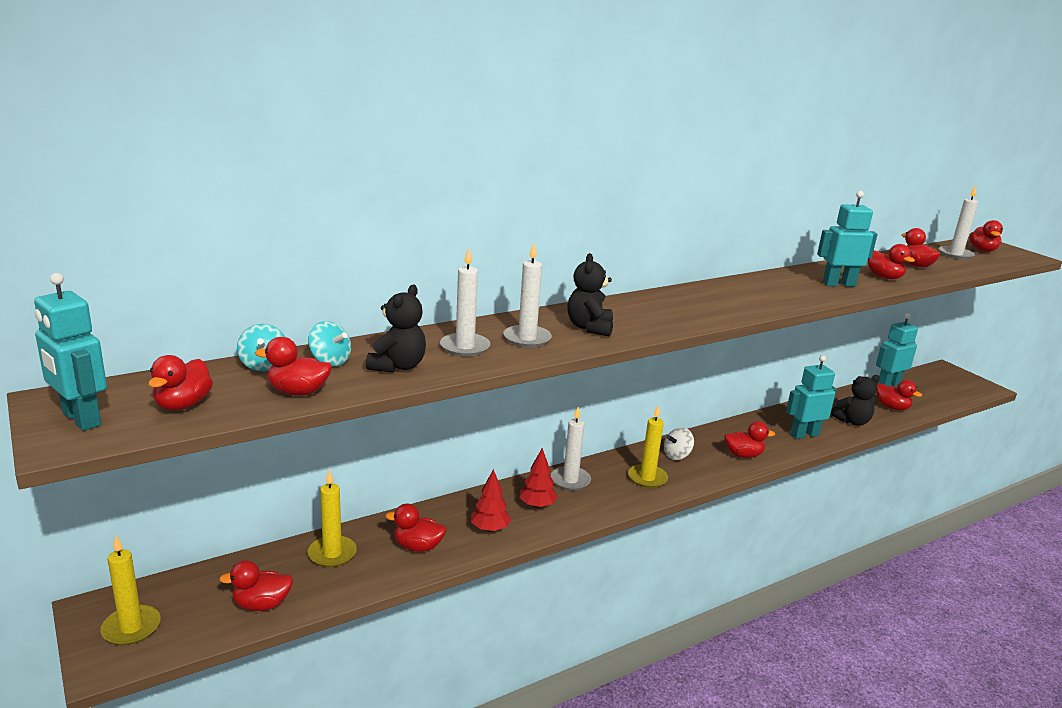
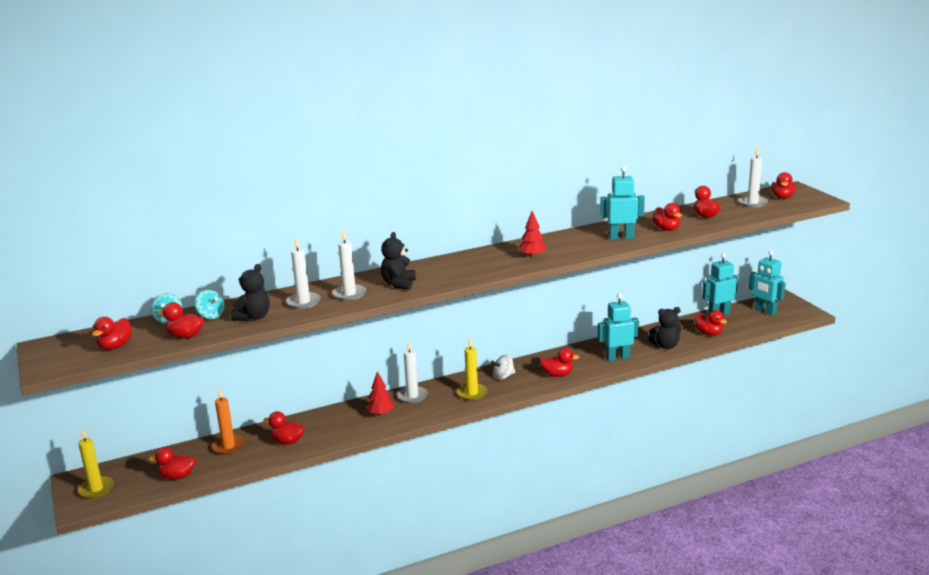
camera: 10 degrees right, 0 degrees up
turquoise robot [34,273,107,431] -> turquoise robot moved to [749,251,786,316]
yellow candle [308,470,357,567] -> orange candle [212,388,245,455]
red tree [471,469,511,532] -> red tree moved to [519,211,547,258]

